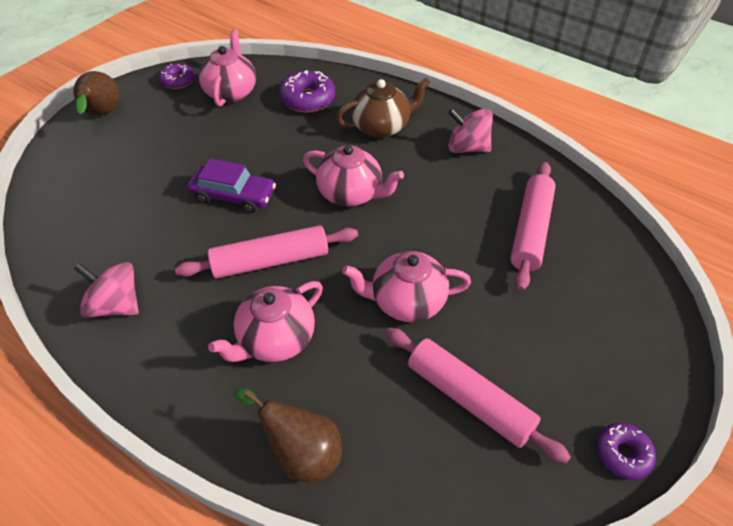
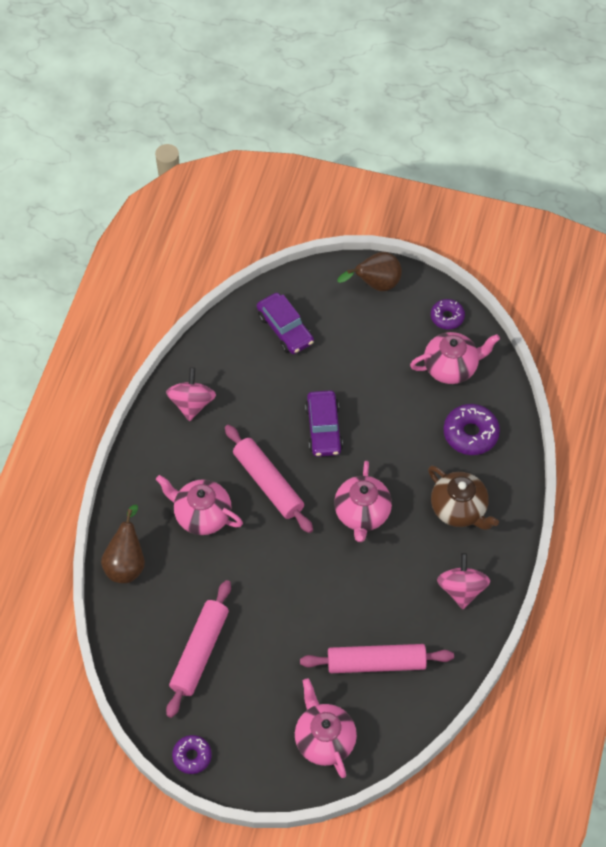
camera: 70 degrees right, 10 degrees up
pink teapot [342,251,471,322] -> pink teapot moved to [295,678,357,778]
none -> purple car [257,293,314,354]

